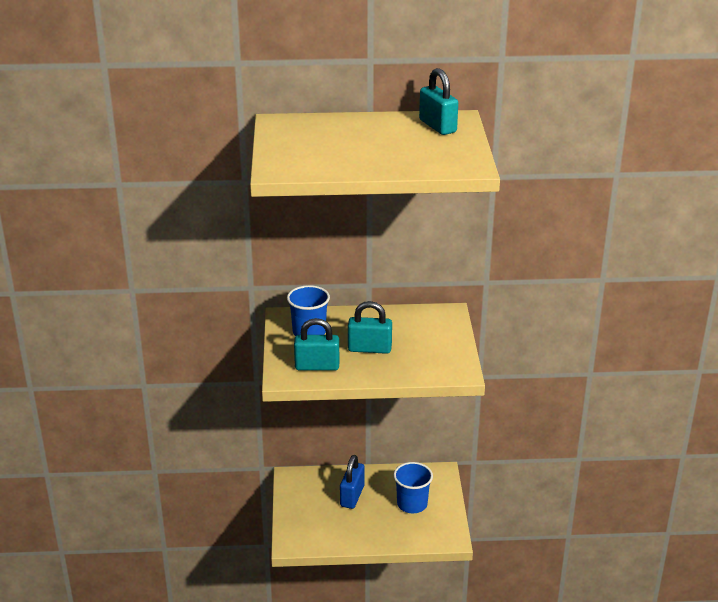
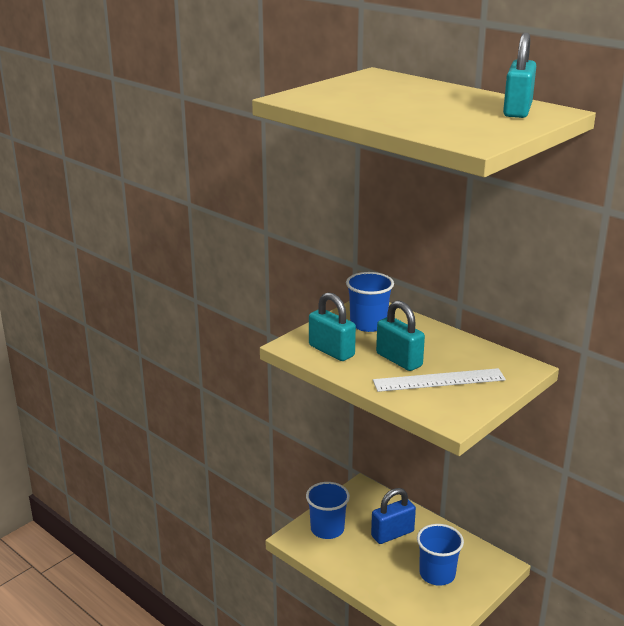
camera: 45 degrees right, 5 degrees down
none -> blue cup [306,482,350,539]
none -> white ruler [373,368,506,392]

